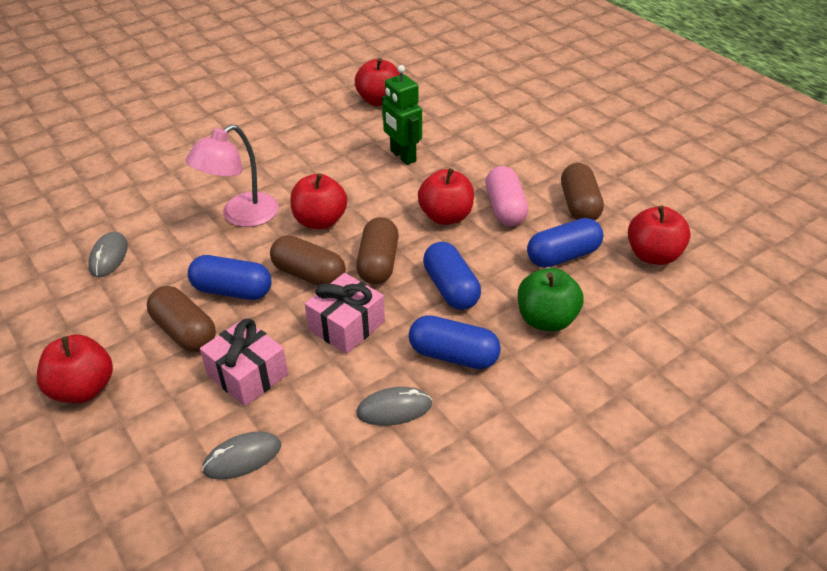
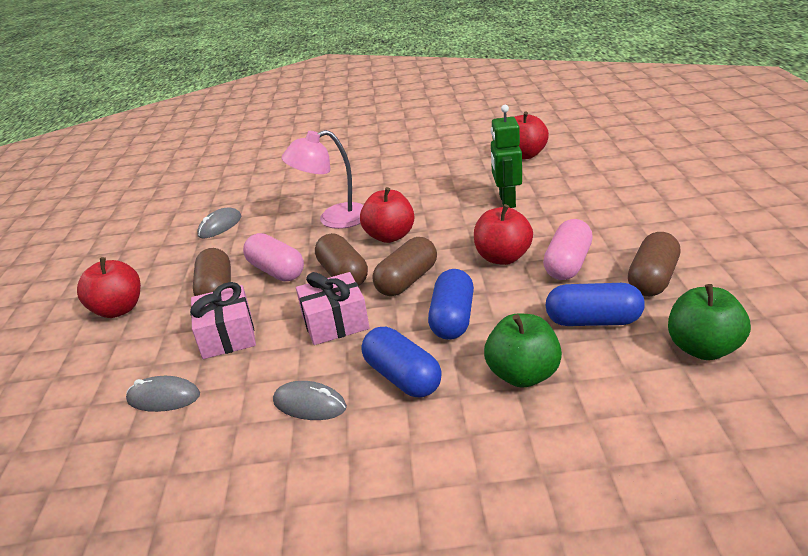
camera: 35 degrees right, 10 degrees down
blue capsule [188,255,272,300] -> pink capsule [243,233,304,281]
red apple [628,206,691,265] -> green apple [668,284,751,360]

